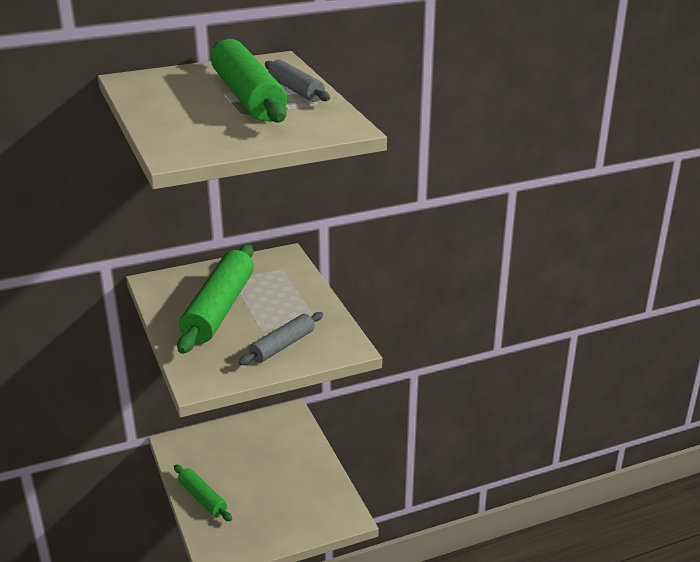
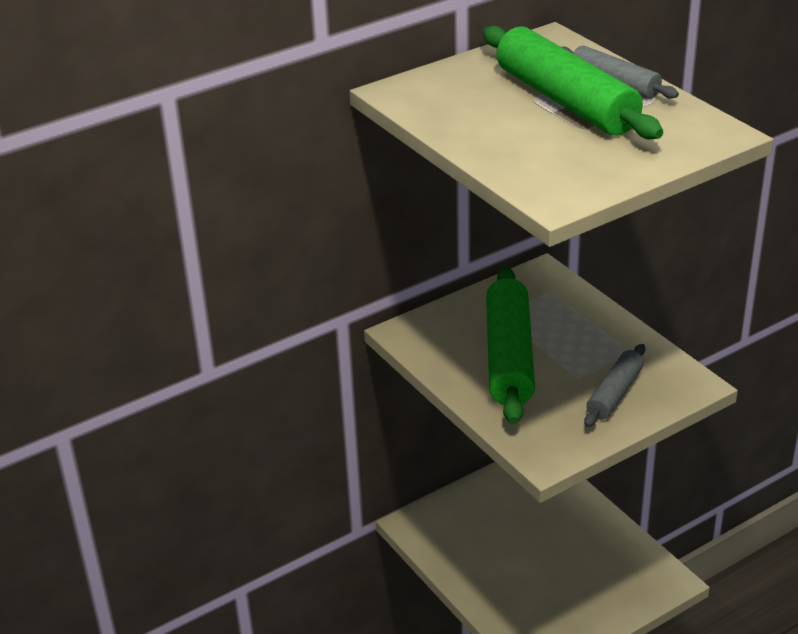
camera: 10 degrees left, 5 degrees up
green rolling pin [174,464,232,521] -> none

